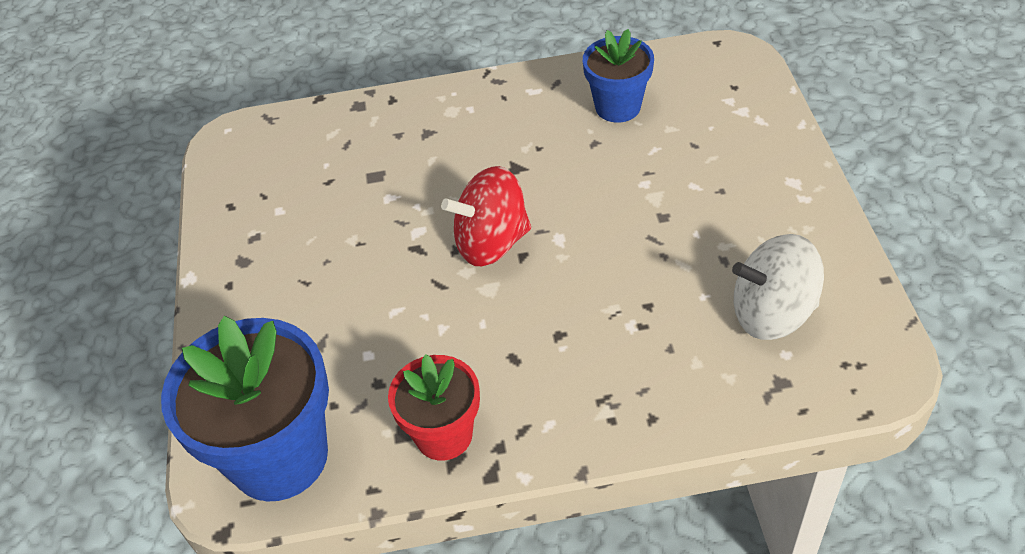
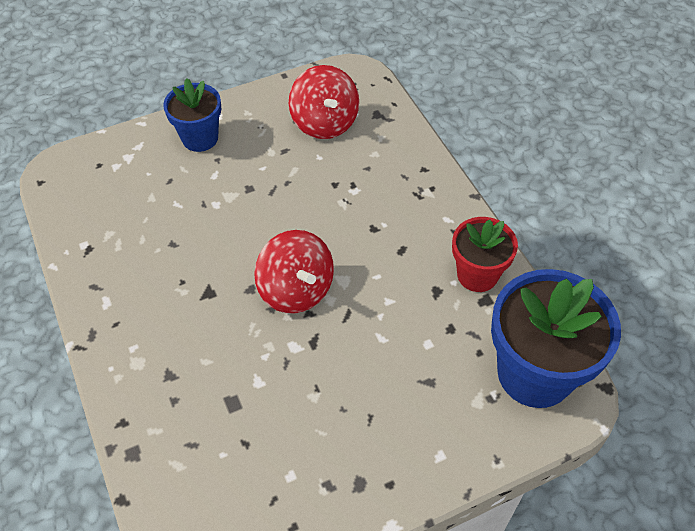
camera: 110 degrees left, 5 degrees up
blue flower pot [583,29,654,123] -> blue flower pot moved to [163,78,221,152]
white spinning top [732,234,824,340] -> red spinning top [289,65,359,139]

